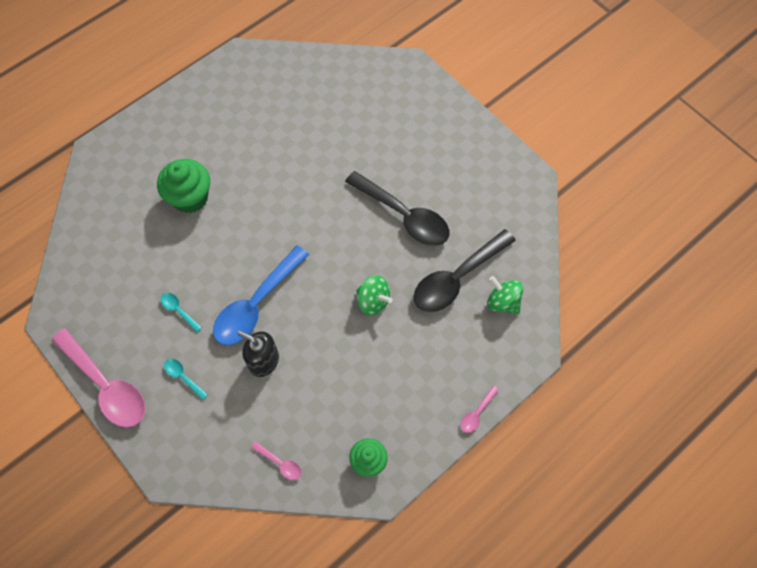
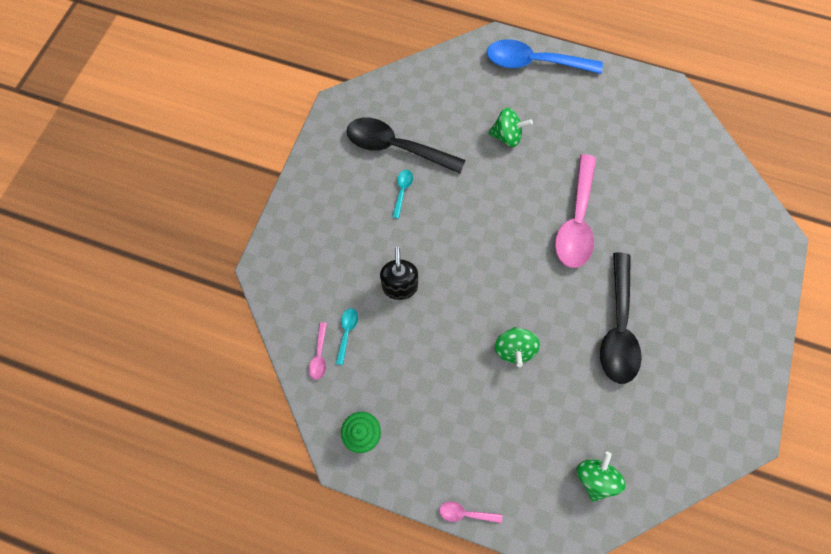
camera: 60 degrees right, 5 degrees up
pink spoon [52,328,145,427] -> pink spoon moved to [555,154,596,268]
green cupcake [157,159,210,213] -> green spinning top [488,108,533,147]
turquoise spoon [164,359,208,400] -> turquoise spoon moved to [336,308,358,365]
blue spoon [213,245,309,345] -> blue spoon moved to [487,39,603,74]
black spoon [414,229,516,312] -> black spoon moved to [346,118,465,173]

